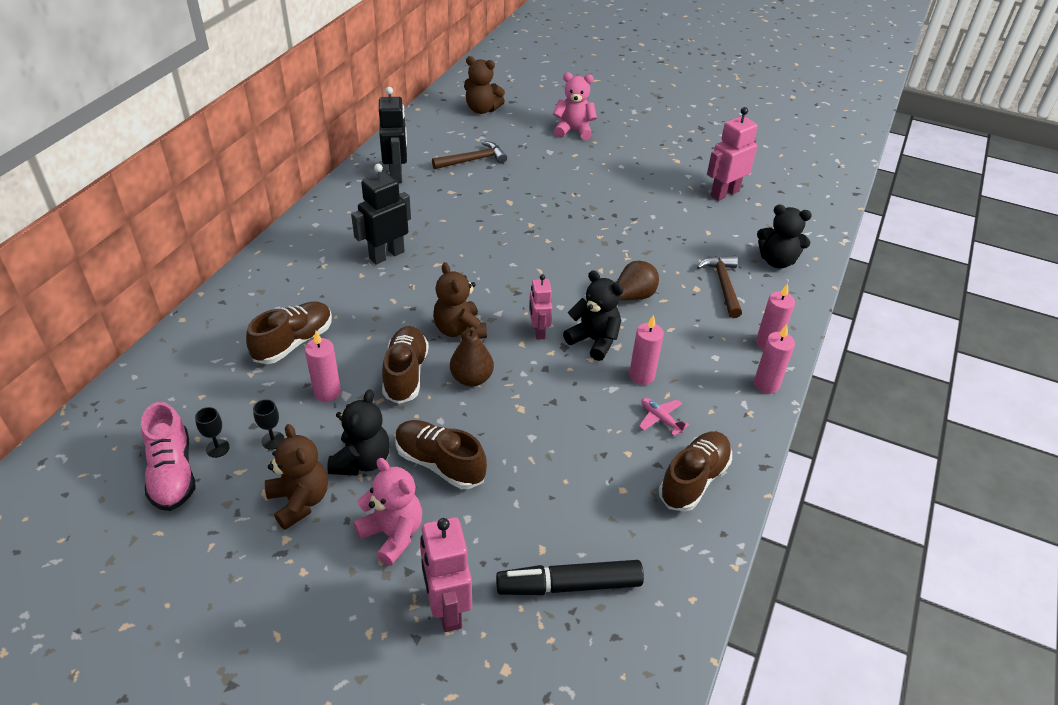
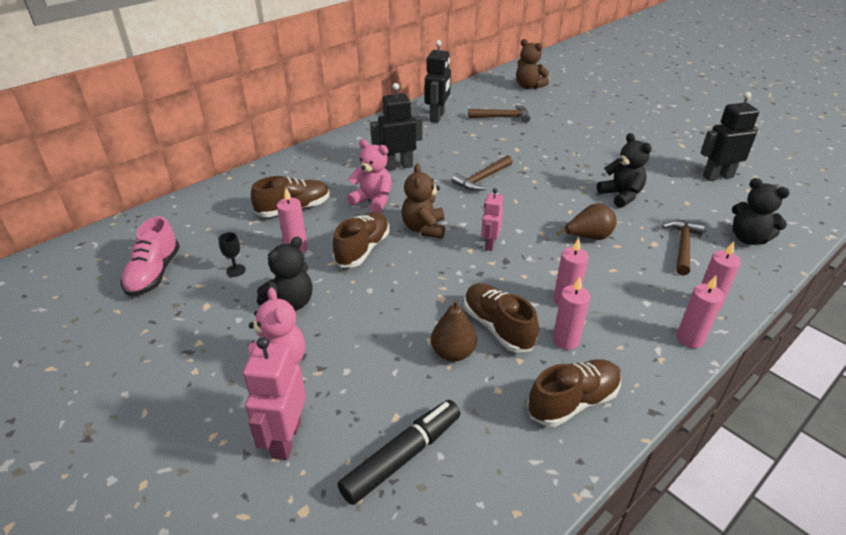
camera: 25 degrees right, 5 degrees down
black goblet [195,407,230,458] -> none
brown teddy bear [265,424,328,530] -> none
brown shoe [395,420,487,489] -> brown shoe moved to [464,283,539,353]
brown pear [450,327,494,387] -> brown pear moved to [431,299,477,362]
black marker [496,560,644,595] -> black marker turned 120 degrees clockwise [337,400,460,505]
pink teddy bear [553,72,597,140] -> pink teddy bear moved to [347,139,392,213]
black teddy bear [563,271,624,361] -> black teddy bear moved to [597,133,652,208]
pink plane [639,398,689,436] -> pink candle [553,277,590,350]
pink robot [707,107,758,201] -> black robot [700,92,759,181]
none -> brown hammer [452,155,513,191]

